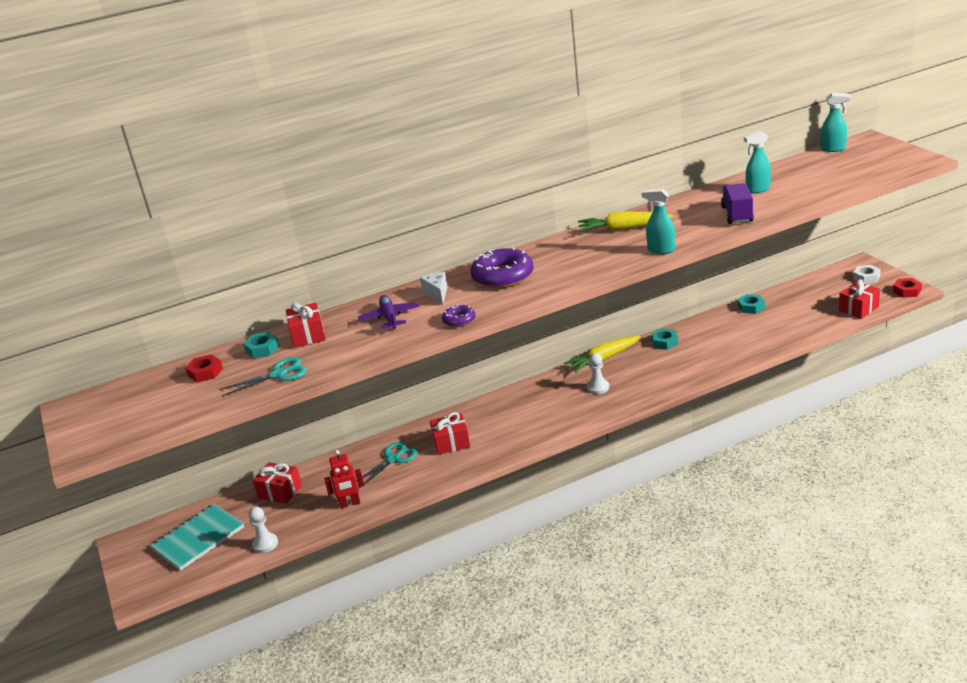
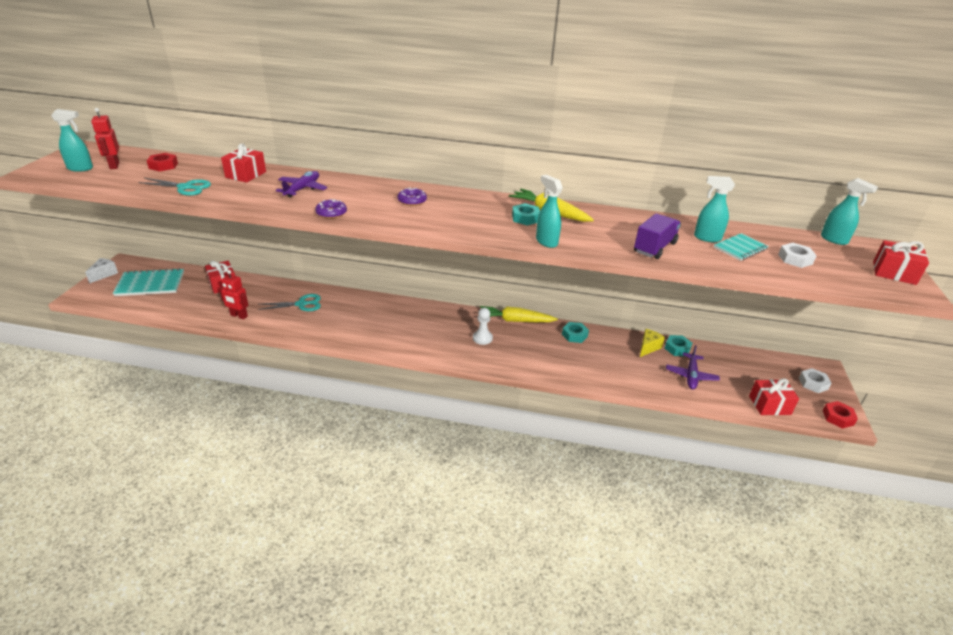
camera: 30 degrees right, 5 degrees up
turquoise nut [243,332,279,358] -> turquoise nut moved to [512,203,540,226]
white pawn [248,507,278,553] -> none
white cheese [420,272,447,305] -> white cheese moved to [85,258,118,284]
red gift [430,412,470,455] -> red gift moved to [873,240,929,285]
purple donut [470,247,534,288] -> purple donut [398,188,427,206], size x0.51
none -> turquoise spray bottle [51,109,93,172]
none -> red robot [91,108,119,169]
none -> yellow cheese [640,329,665,357]
none -> purple plane [666,345,720,389]
none -> turquoise notebook [714,233,769,261]
none -> white nut [778,243,817,268]

